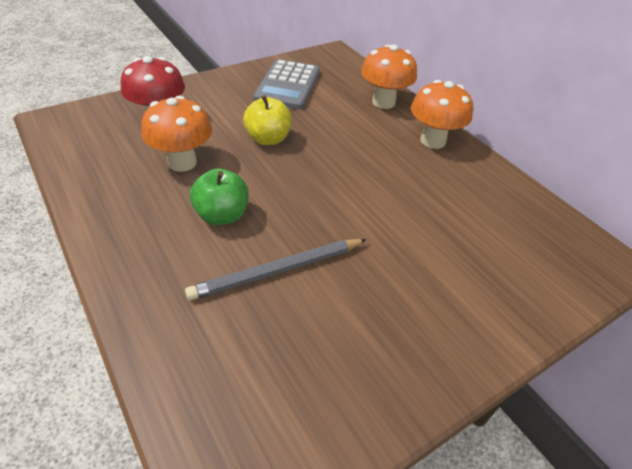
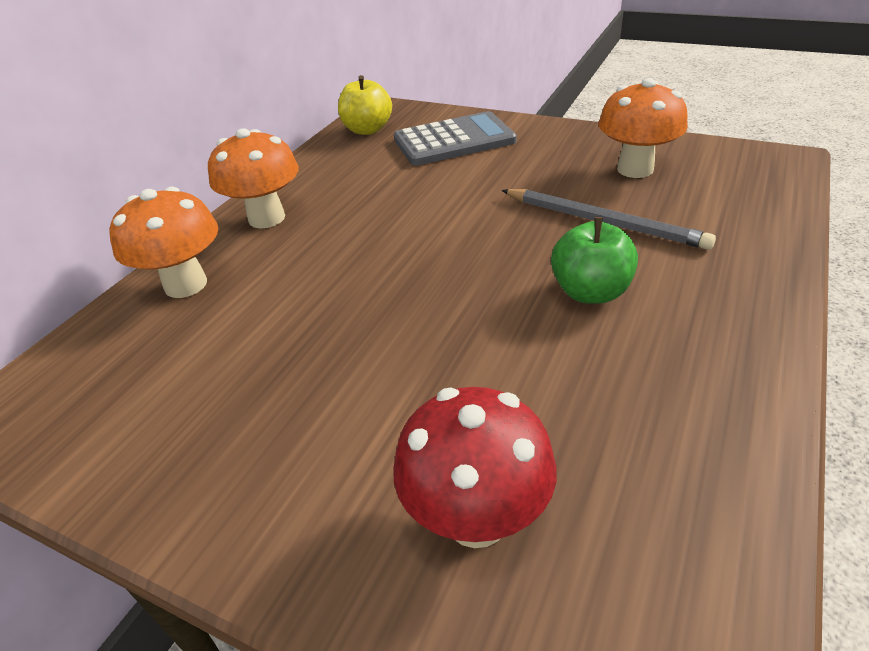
camera: 115 degrees left, 5 degrees down
orange mushroom [141,96,212,172] -> orange mushroom moved to [599,78,688,178]
yellow apple [243,95,292,145] -> yellow apple moved to [338,75,392,135]
grey calculator [254,59,320,110] -> grey calculator moved to [394,111,516,166]

